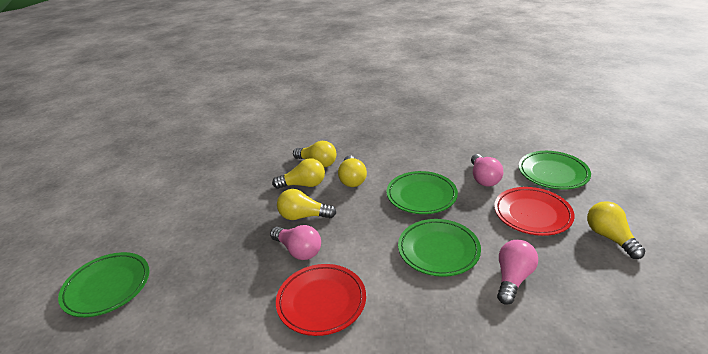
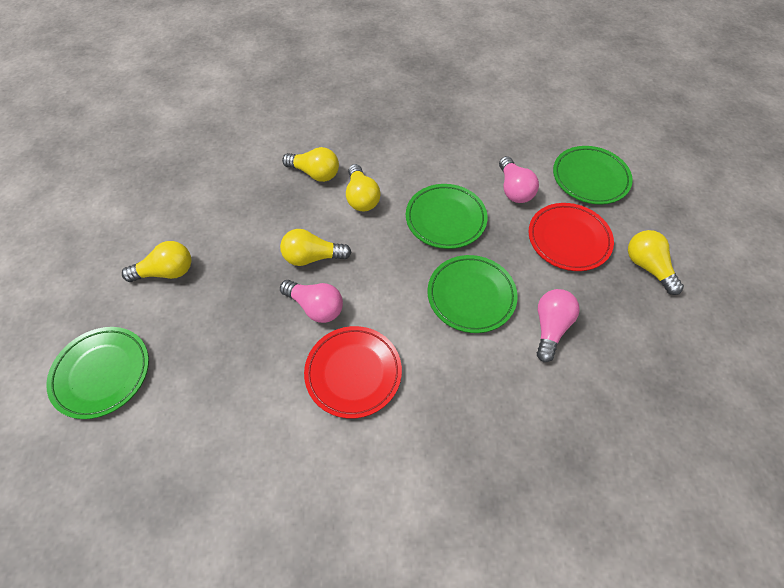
camera: 10 degrees left, 25 degrees up
yellow light bulb [272,158,325,189] -> yellow light bulb moved to [122,241,191,282]

